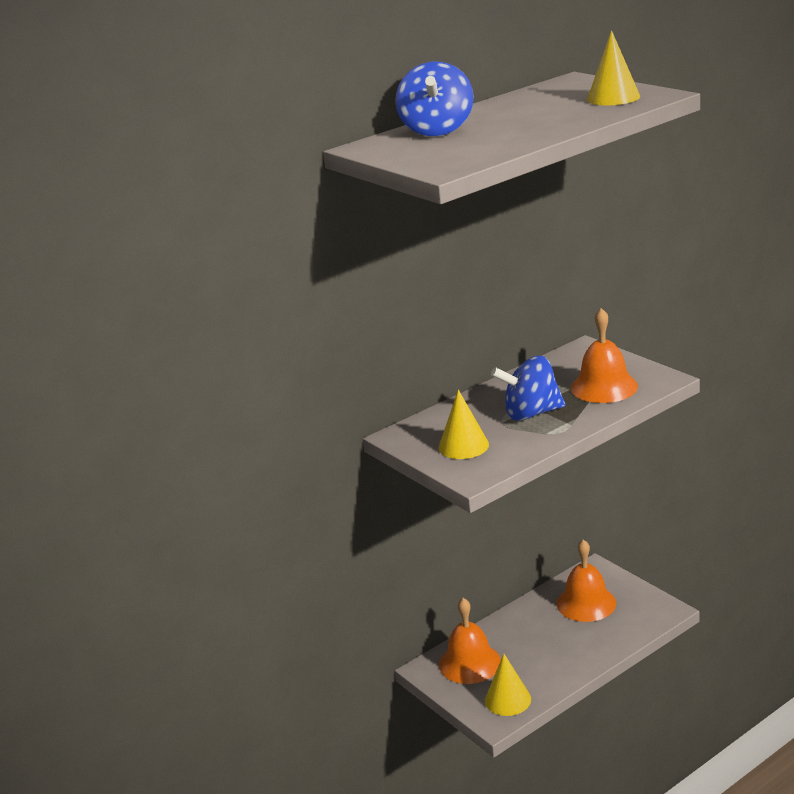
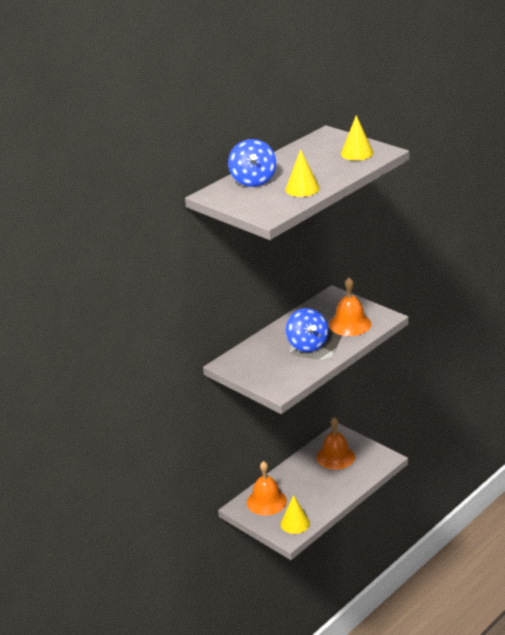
camera: 10 degrees left, 5 degrees up
yellow cone [439,389,489,459] -> yellow cone moved to [285,149,320,197]
blue spinning top [491,356,565,421] -> blue spinning top turned 90 degrees counterclockwise [286,308,329,352]

